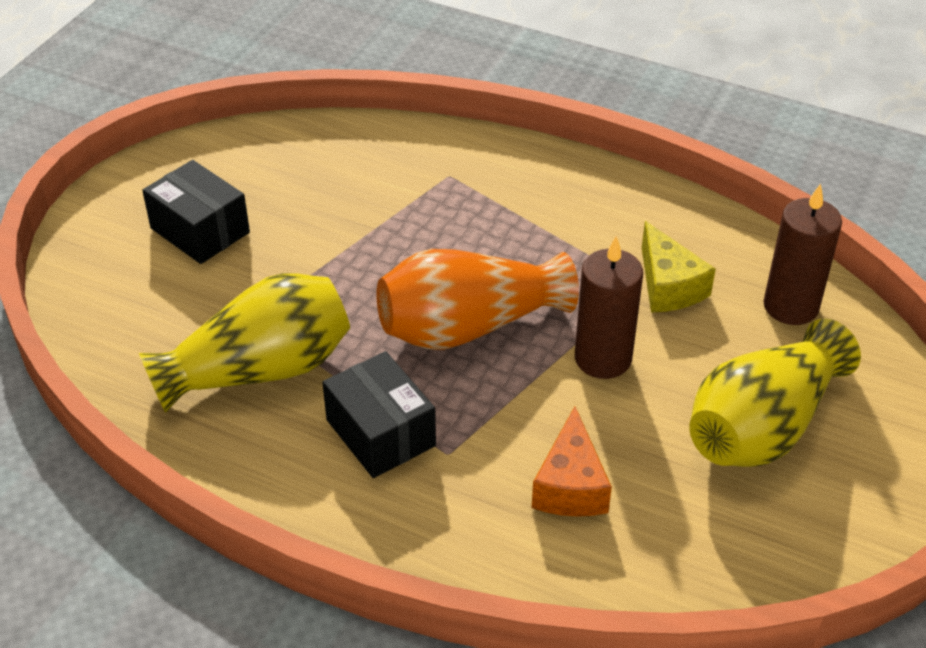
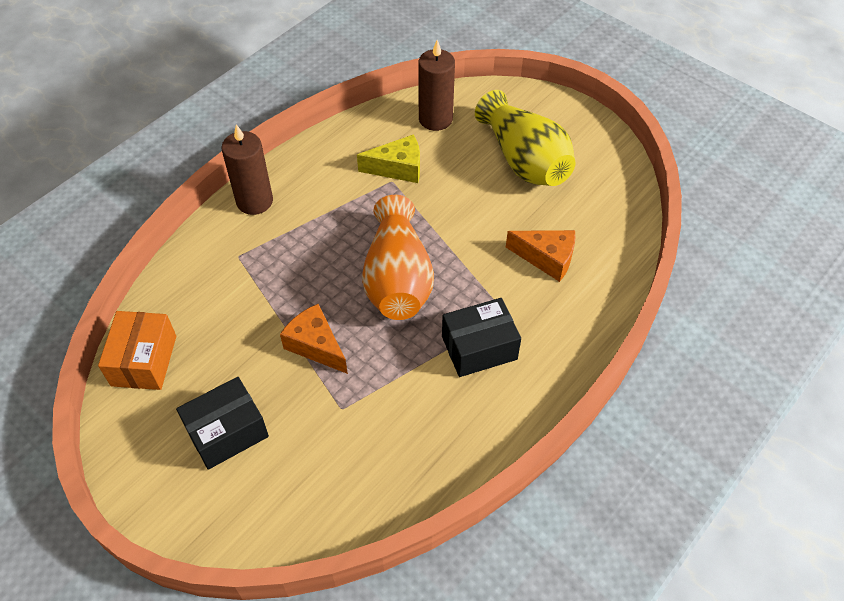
camera: 75 degrees left, 10 degrees up
yellow vase [139,273,350,413] -> none
brown candle [575,236,643,379] -> brown candle moved to [221,124,273,215]
none -> orange box [98,311,176,390]
none -> orange cheese [280,304,348,374]

